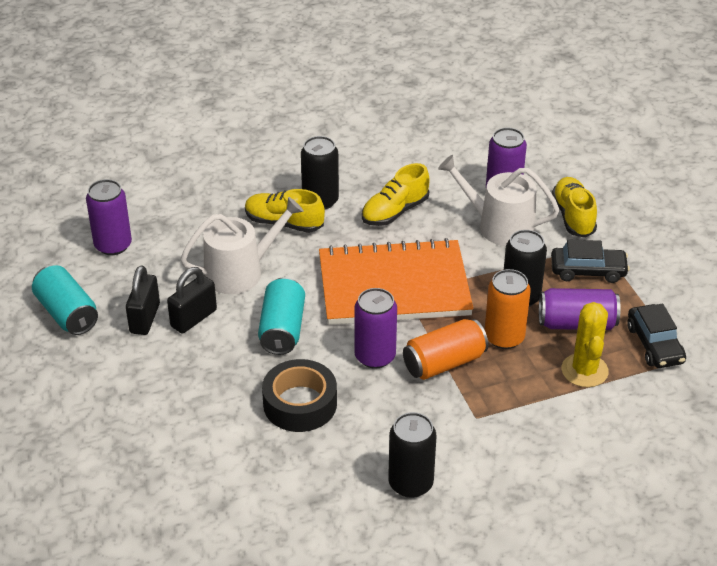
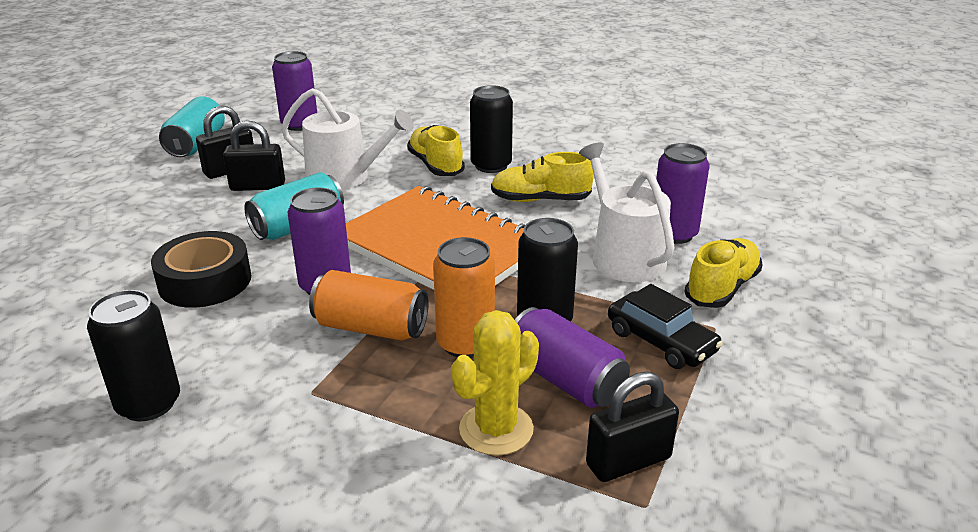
camera: 45 degrees right, 10 degrees down
black car [627,304,686,368] -> black padlock [586,372,679,482]

